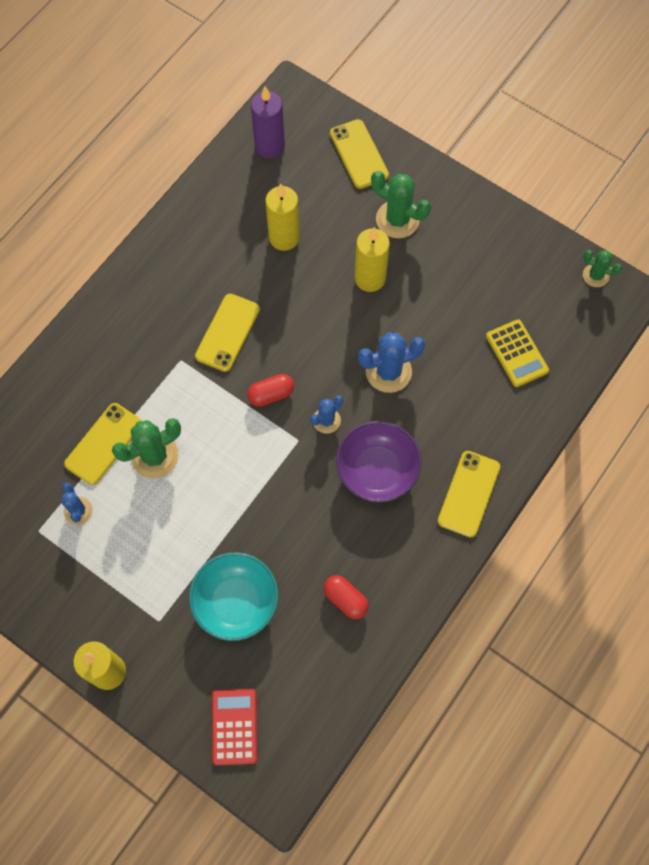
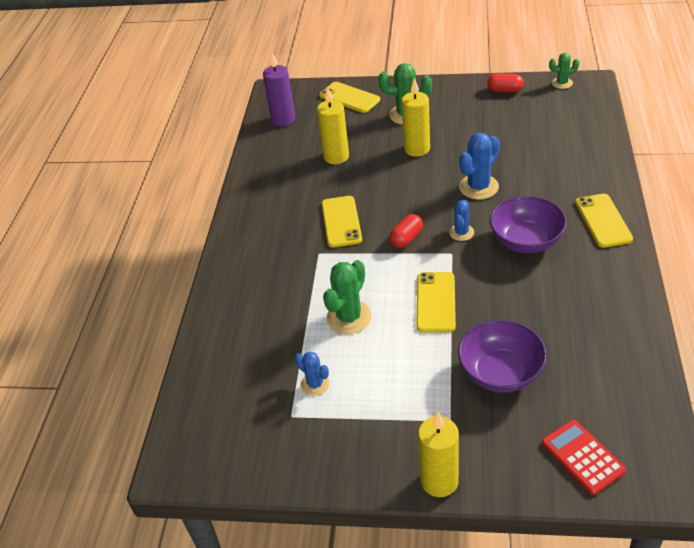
camera: 25 degrees left, 25 degrees down
yellow phone [64,403,142,485] -> yellow phone moved to [416,272,456,332]
turquoise bowl [189,552,278,641] -> purple bowl [458,320,547,393]
red capsule [324,575,369,619] -> red capsule moved to [487,73,524,93]
yellow calculator [486,319,549,387] -> none

